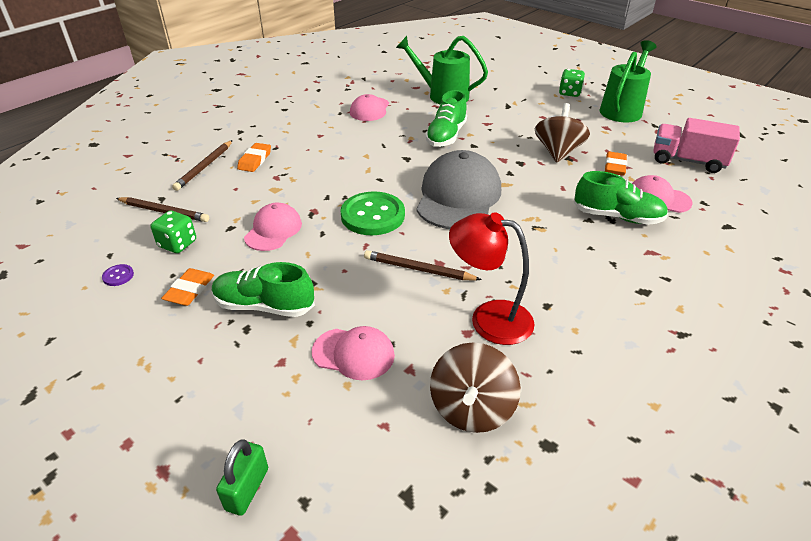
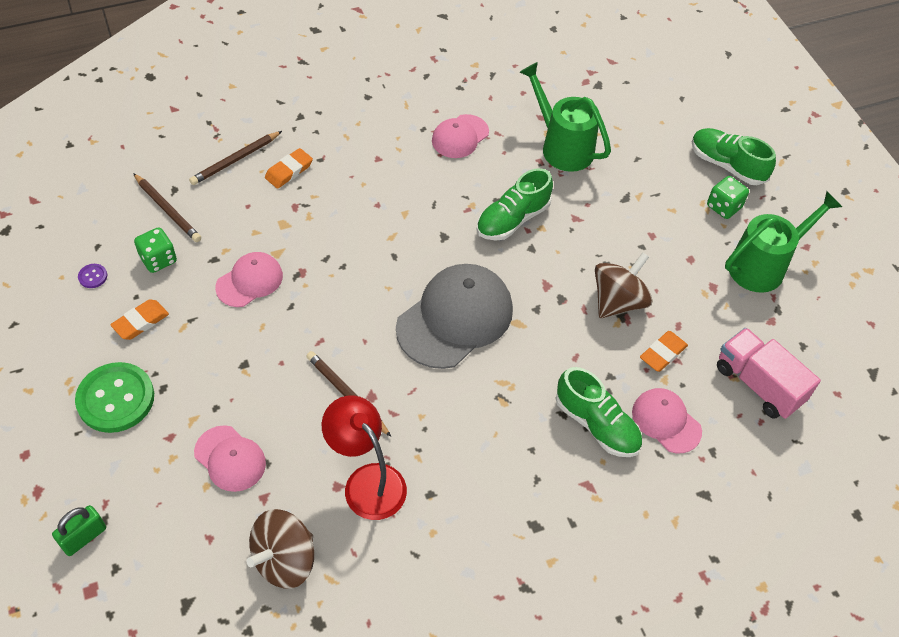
camera: 25 degrees right, 15 degrees up
green shoe [212,262,315,317] -> green shoe moved to [692,128,776,185]
green button [340,191,405,235] -> green button moved to [75,362,154,433]

